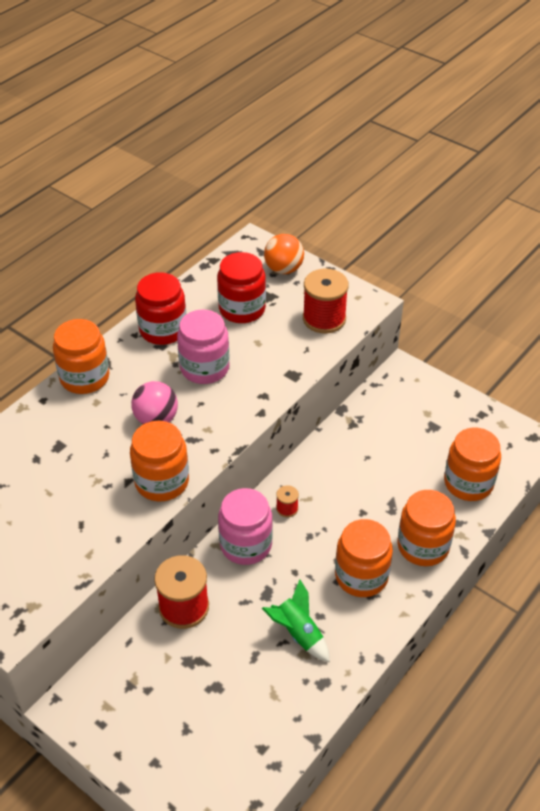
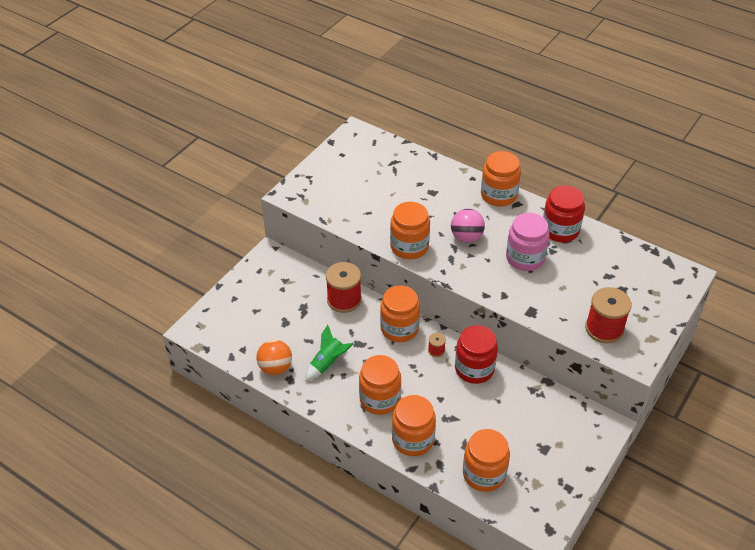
camera: 85 degrees right, 0 degrees up
red jar [217,252,266,323] -> red jar moved to [455,325,498,384]
pink jar [218,488,273,565] -> orange jar [380,285,420,342]
orange ball [264,234,304,274] -> orange ball moved to [256,340,292,375]

